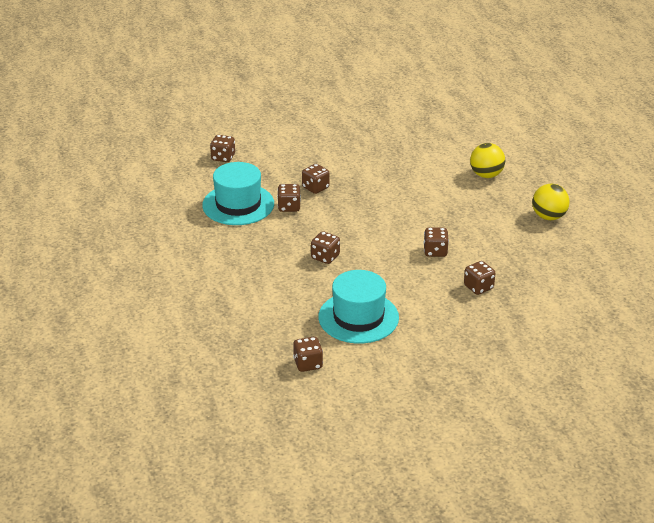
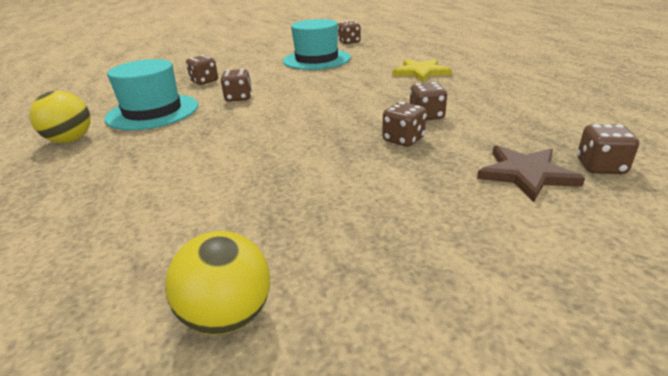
camera: 175 degrees right, 5 degrees down
turquoise hat [202,162,274,225] -> turquoise hat moved to [104,59,198,130]
brown dice [311,231,340,264] -> none
yellow ball [470,143,505,178] -> yellow ball moved to [165,231,270,335]
none -> yellow star [392,59,452,82]
none -> brown star [477,145,585,202]

